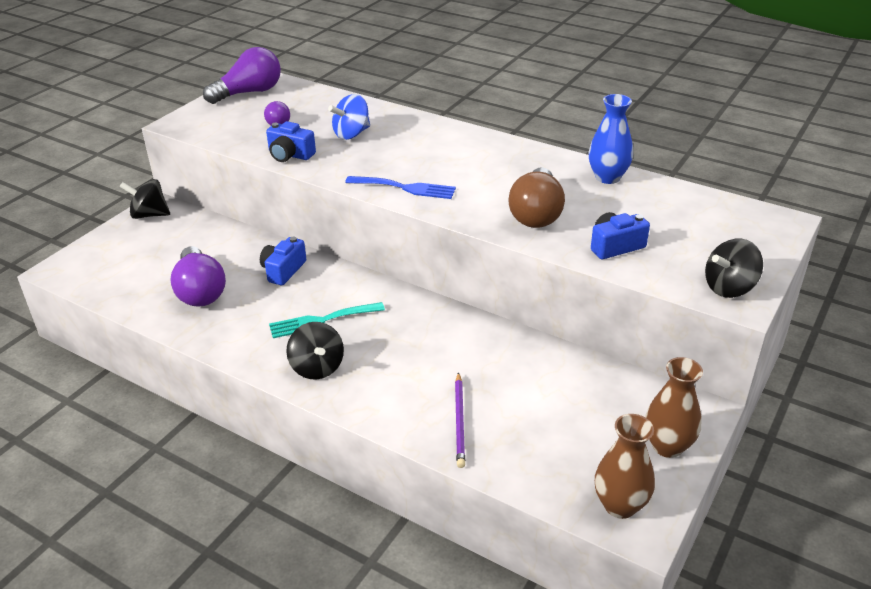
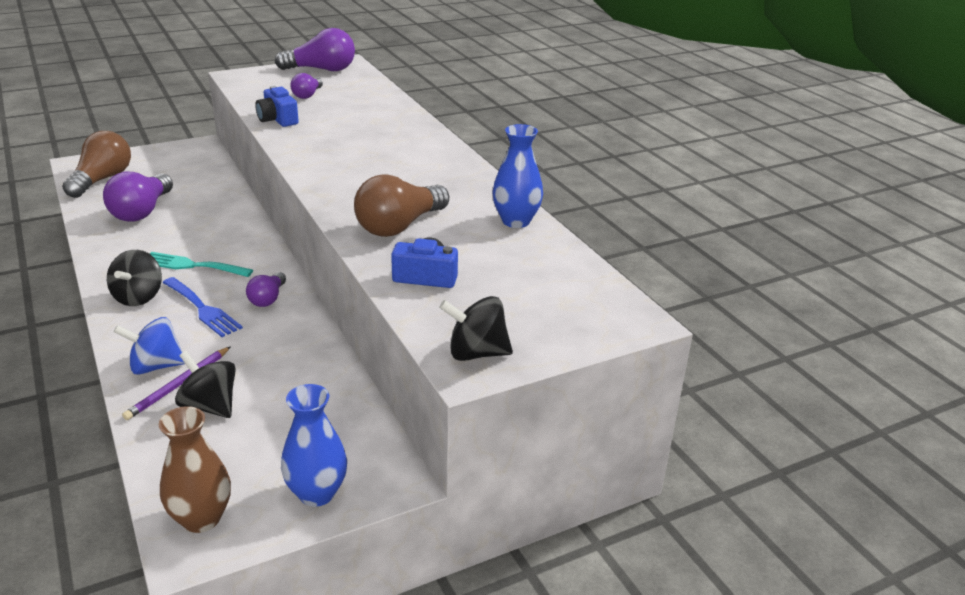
camera: 30 degrees right, 5 degrees down
black spinning top [120,179,170,219] -> black spinning top moved to [175,351,236,418]
blue camera [260,237,306,285] -> none
blue spinning top [328,94,370,140] -> blue spinning top moved to [114,317,185,375]
blue fork [345,176,456,199] -> blue fork moved to [163,277,243,337]
brown vase [645,357,703,458] -> blue vase [281,384,347,507]
none -> brown light bulb [62,131,131,198]
none -> purple light bulb [246,272,286,307]

